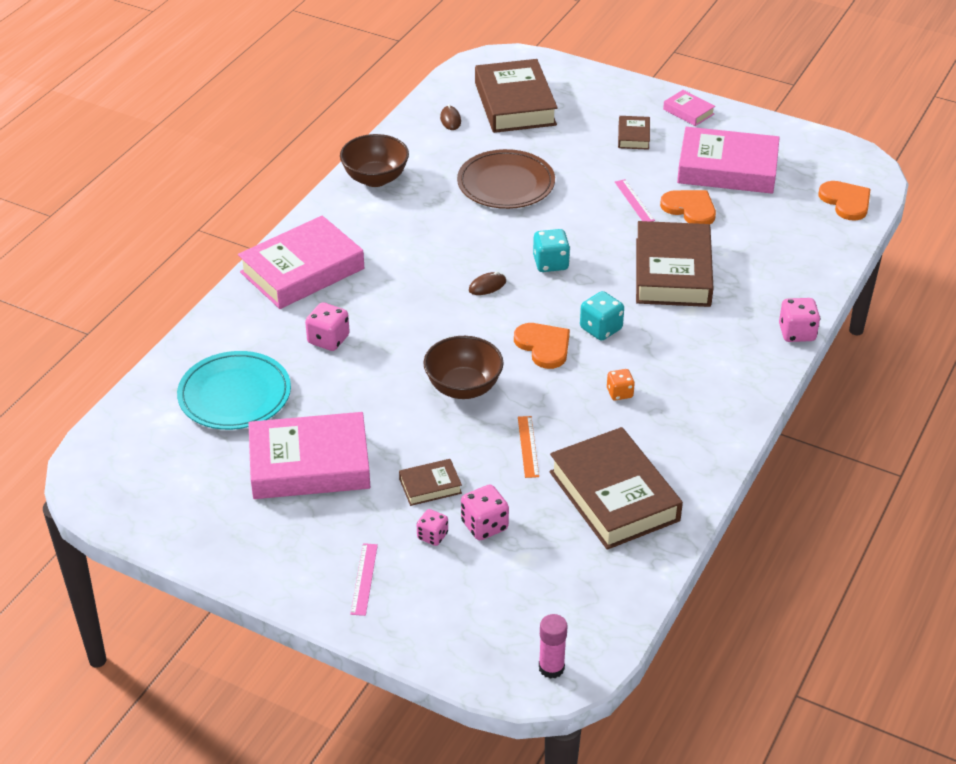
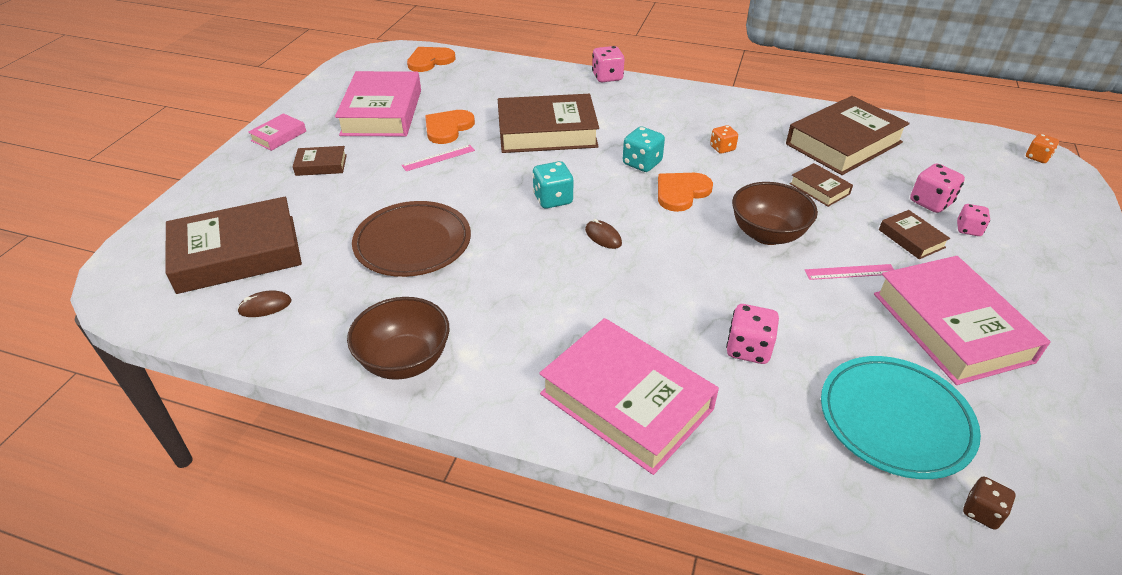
camera: 100 degrees left, 0 degrees up
pink ruler [350,543,378,616] -> pink ruler moved to [805,264,894,280]
orange ruler [518,416,539,478] -> brown book [790,163,853,207]
pink glue stick [539,614,568,679] -> orange dice [1026,134,1059,163]
none -> brown dice [963,477,1015,530]

